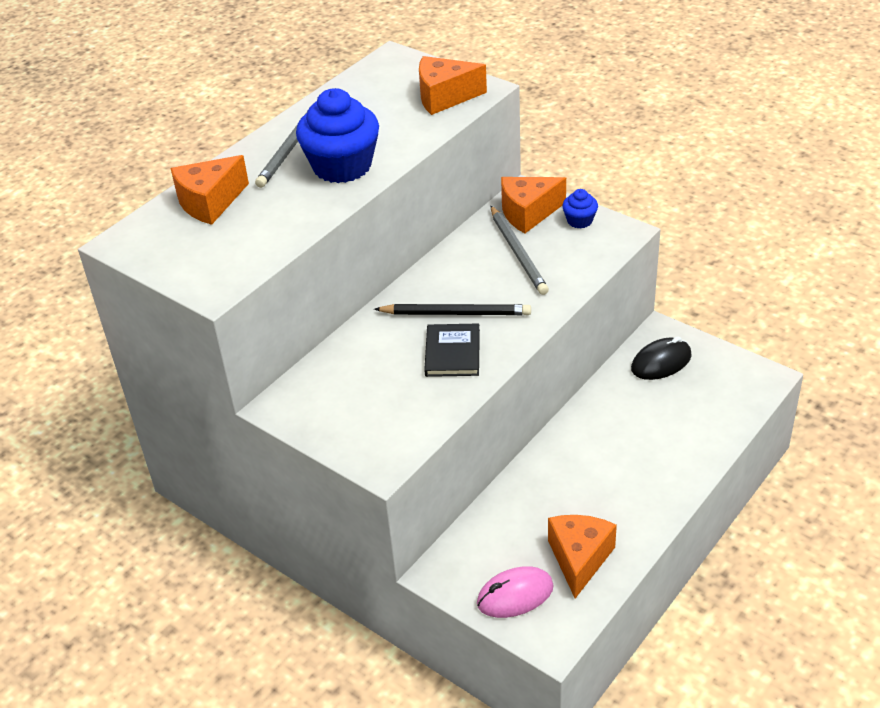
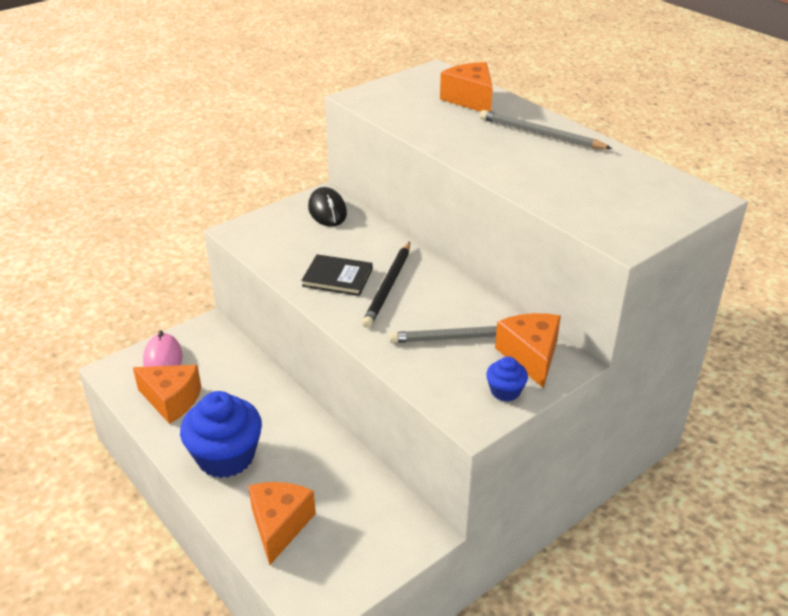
camera: 100 degrees right, 5 degrees down
blue cupcake [296,88,379,183] -> blue cupcake moved to [180,391,262,478]
orange cheese [419,56,487,115] -> orange cheese moved to [248,482,316,565]
black mouse [631,336,692,380] -> black mouse moved to [308,187,347,226]

